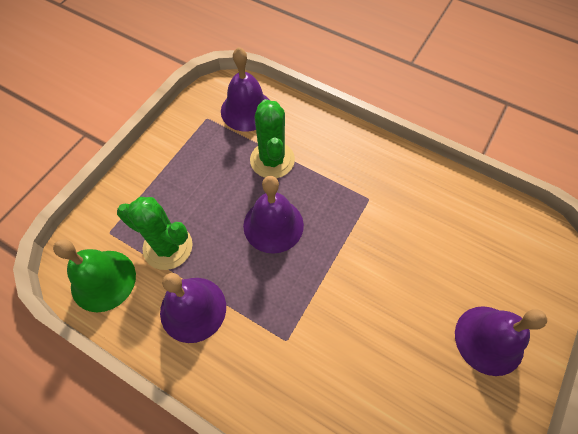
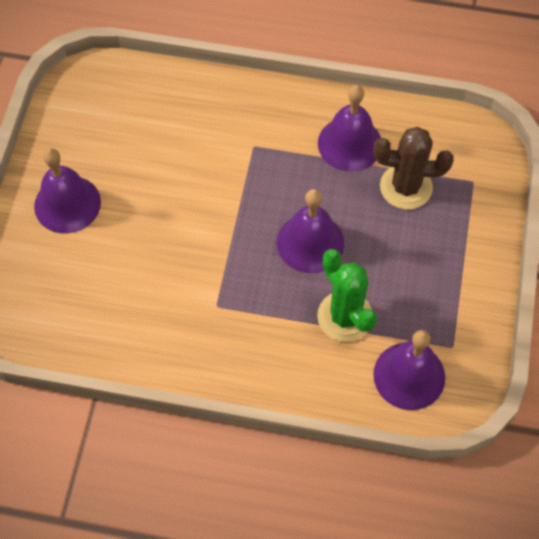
camera: 160 degrees right, 0 degrees up
green bell [53,239,136,312] -> none
green cactus [117,197,193,270] -> brown cactus [373,127,454,210]

